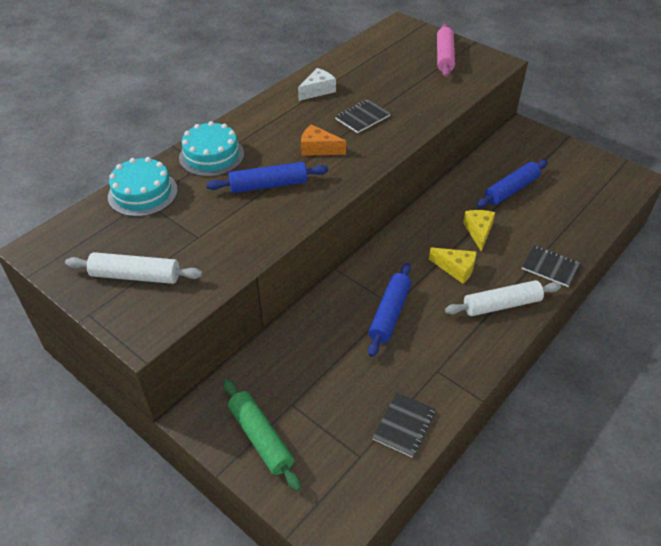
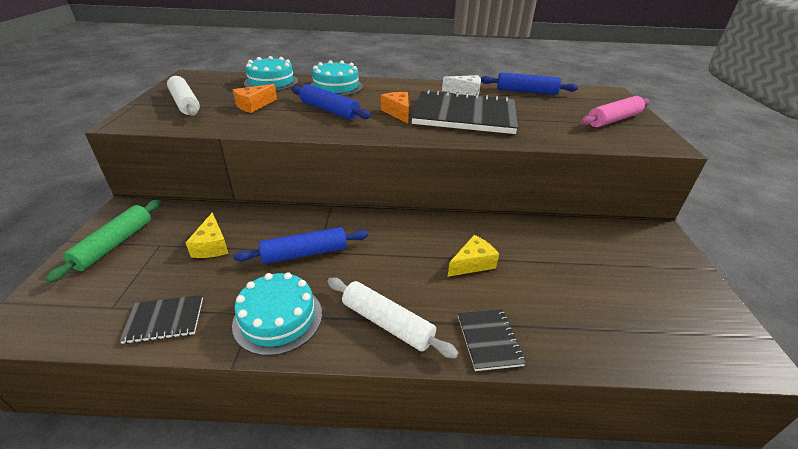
camera: 50 degrees right, 10 degrees down
black notebook [335,100,391,133] -> black notebook [411,89,518,134], size x2.19
yellow cheese [429,247,476,284] -> yellow cheese moved to [186,212,229,258]
blue rolling pin [477,160,548,208] -> blue rolling pin moved to [481,72,578,95]
none -> turquoise cake [232,272,322,356]
none -> orange cheese [233,84,277,113]

